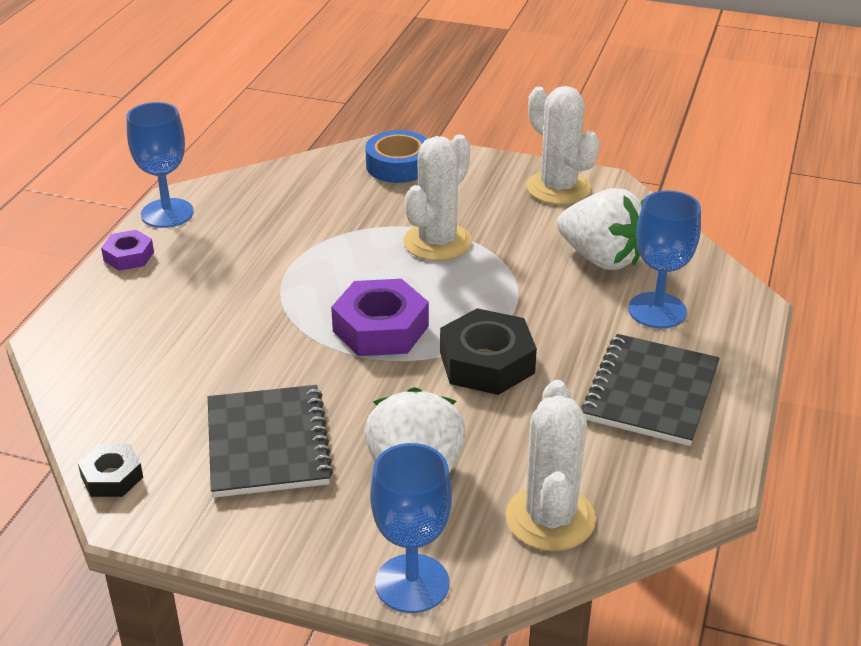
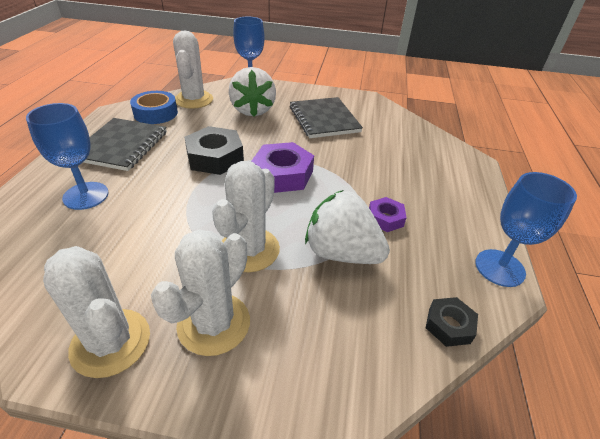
camera: 170 degrees right, 5 degrees up
black nut [78,444,143,497] -> black nut moved to [426,297,478,347]
purple nut [101,230,154,271] -> purple nut moved to [369,197,407,232]
blue tape [365,130,427,183] -> blue tape moved to [130,91,178,124]
white strawberry [557,188,644,270] -> white strawberry moved to [305,190,390,264]
none -> white cactus [151,229,250,356]

